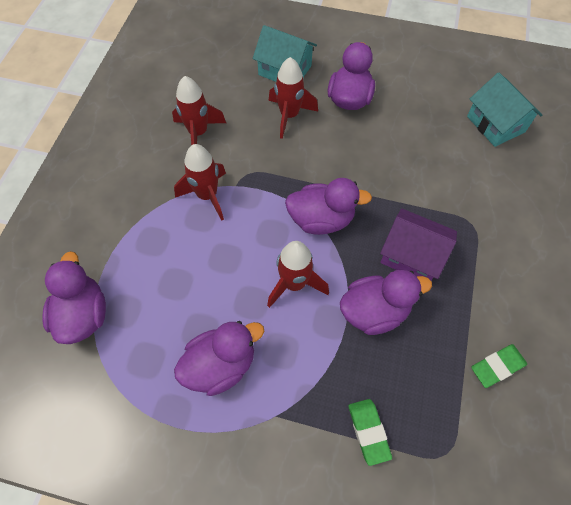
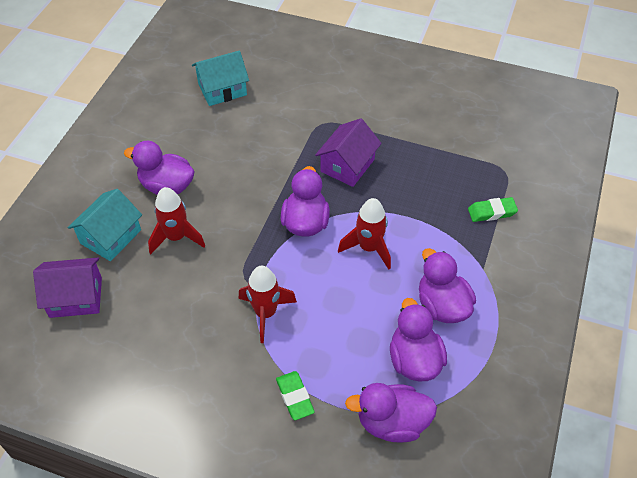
camera: 85 degrees left, 10 degrees down
red rocket [172,76,226,145] -> none
purple duck [340,270,432,335] -> purple duck moved to [390,298,447,381]
green eraser [471,344,527,388] -> green eraser moved to [276,371,315,420]
none -> purple house [33,258,102,318]

